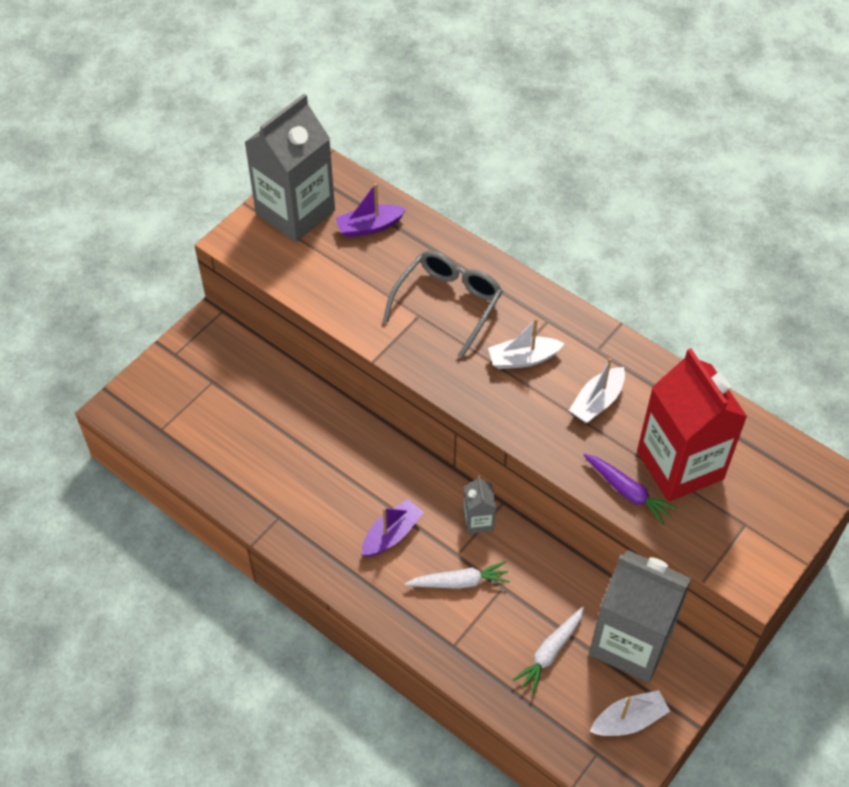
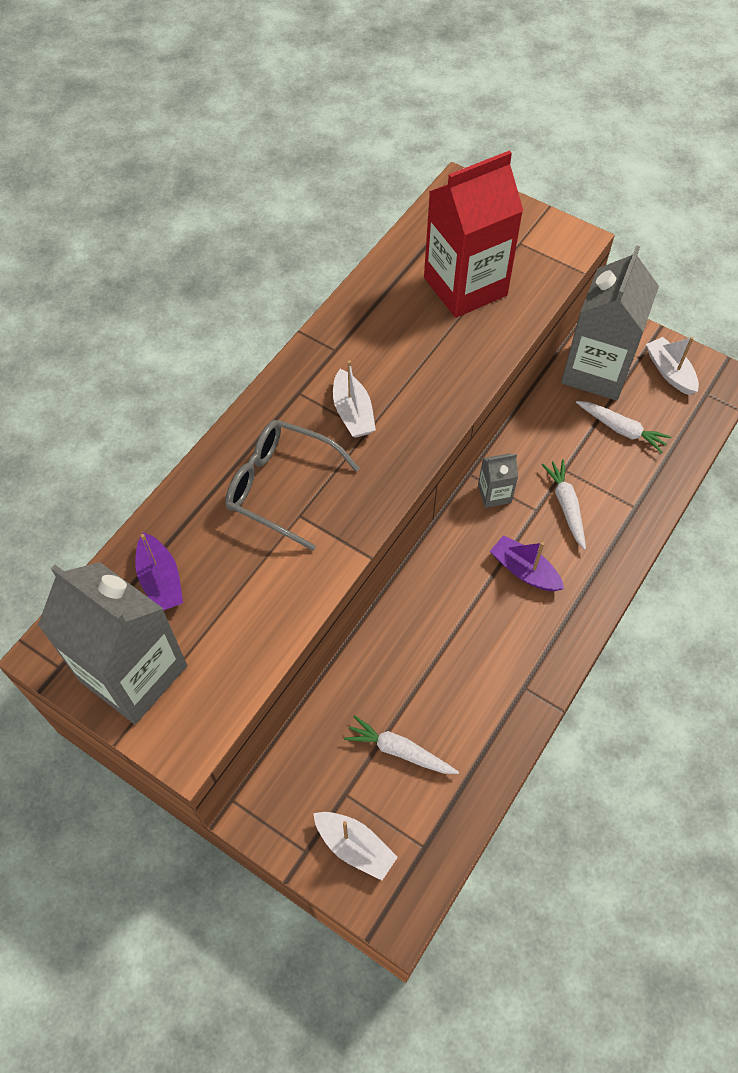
camera: 95 degrees left, 5 degrees up
white boat [569,358,625,424] -> white boat moved to [313,812,398,880]
purple carrot [583,454,678,525] -> none
none -> white carrot [344,715,459,774]

